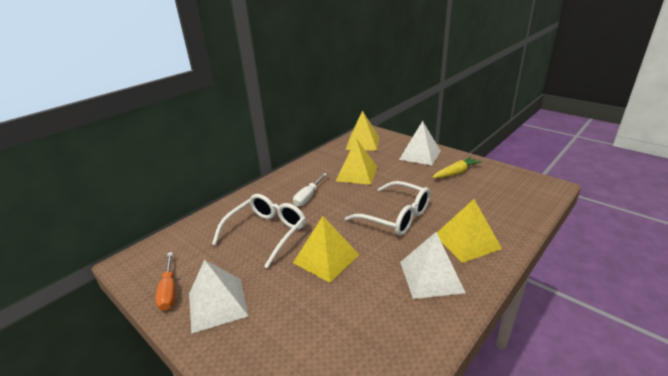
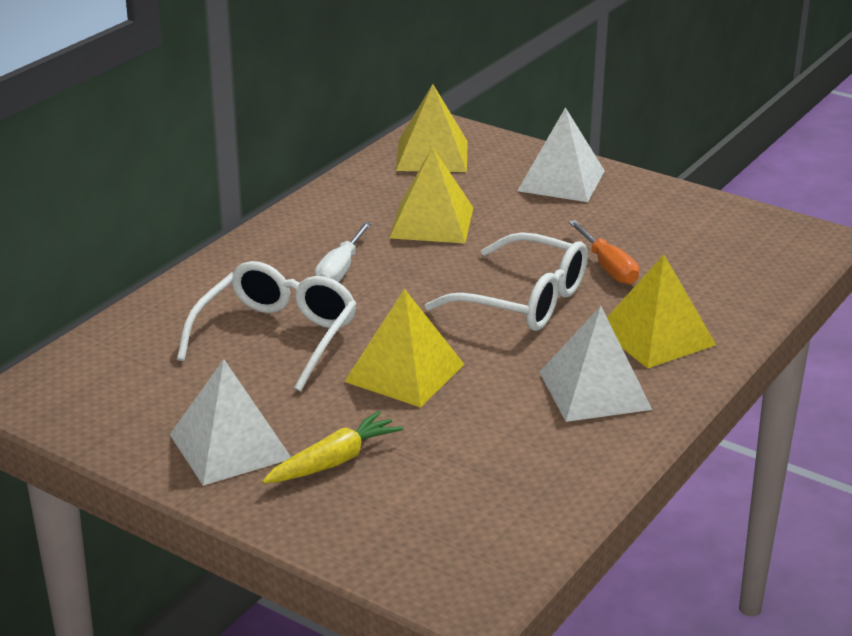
camera: 10 degrees left, 0 degrees up
orange screwdriver [156,252,176,311] -> orange screwdriver moved to [568,220,639,285]
yellow carrot [432,156,482,178] -> yellow carrot moved to [262,411,404,484]

